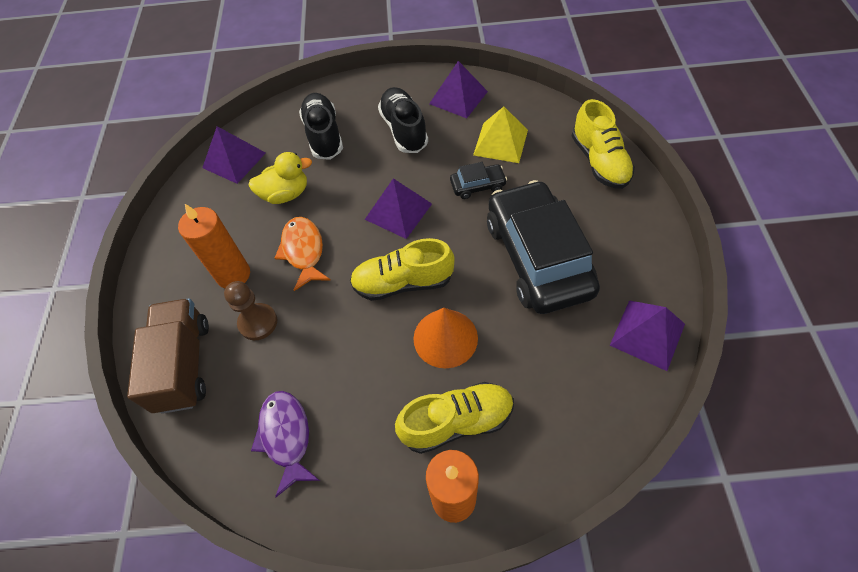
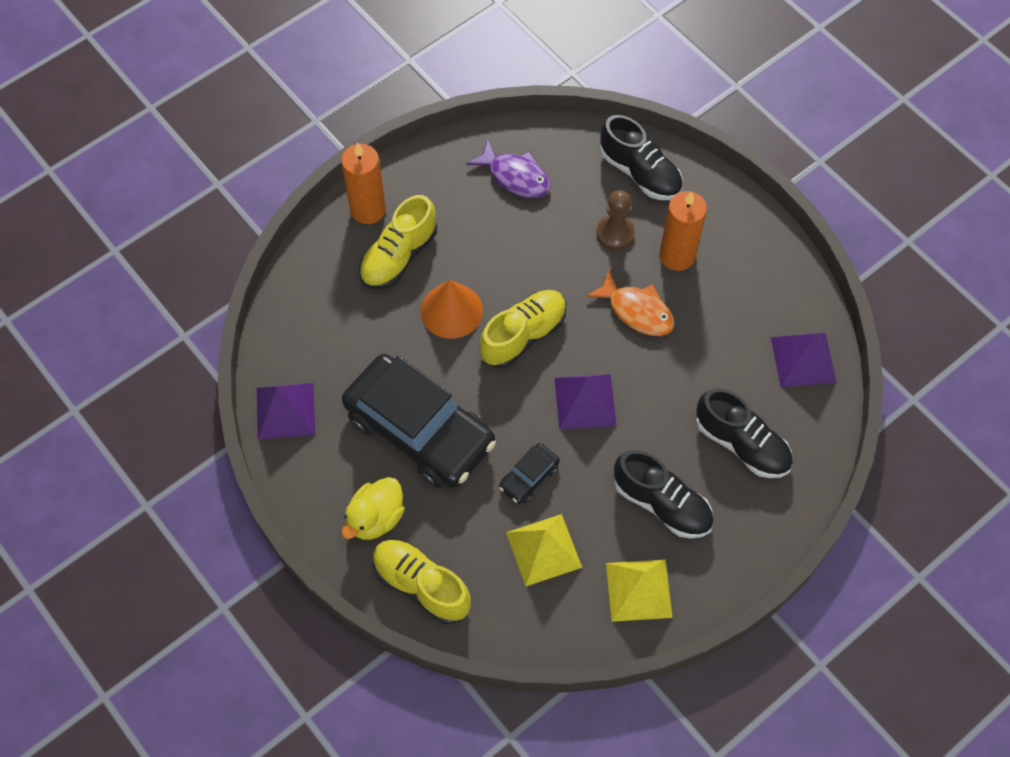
camera: 140 degrees right, 5 degrees up
brown truck [127,298,209,414] -> black shoe [600,115,683,200]
yellow duck [248,152,312,204] -> yellow duck moved to [342,477,405,540]
purple pyramid [429,61,488,118] -> yellow pyramid [606,559,672,622]

